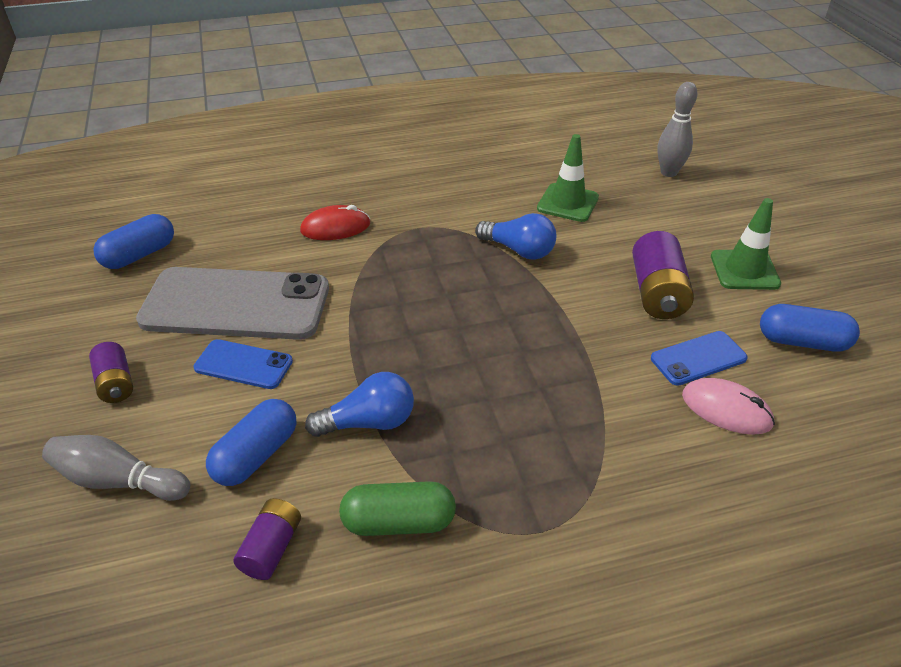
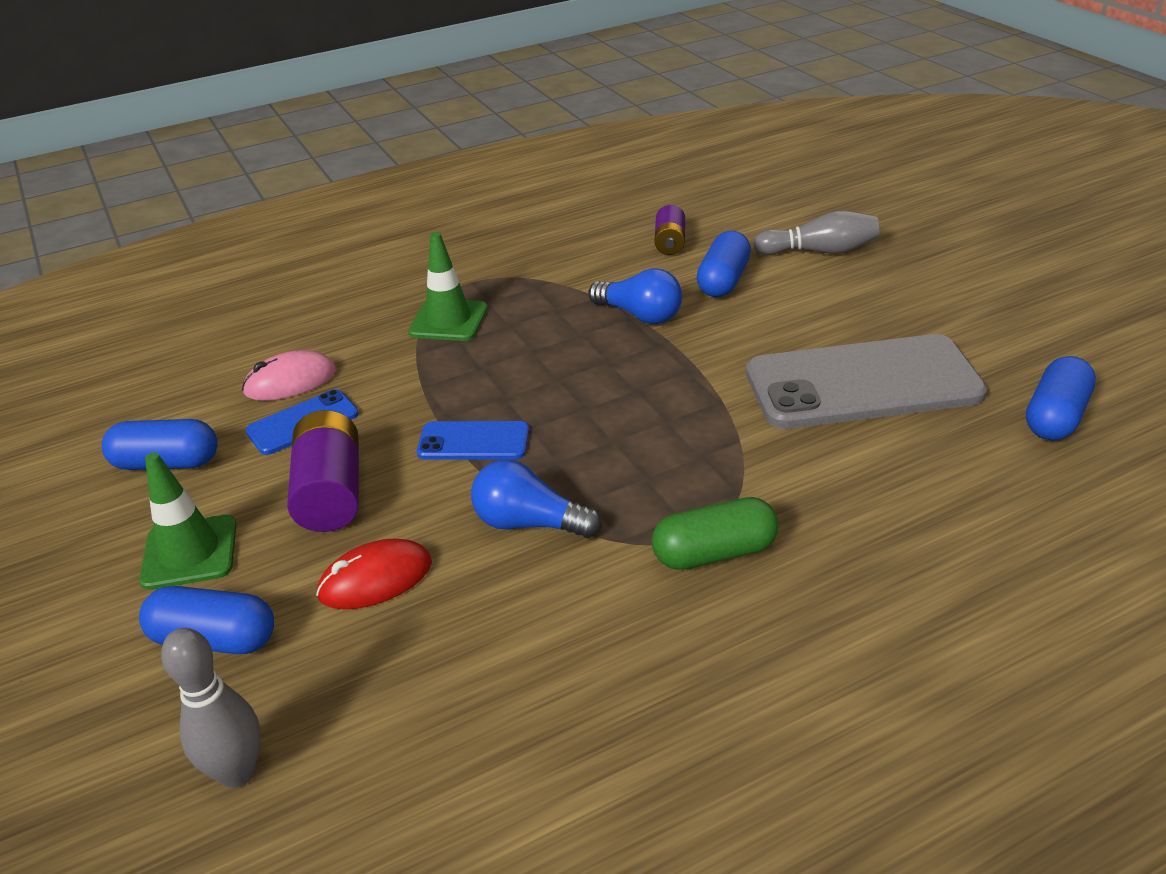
camera: 170 degrees right, 5 degrees down
purple battery [89,342,133,403] -> none
blue phone [193,339,293,389] -> blue phone moved to [417,421,529,459]
red mouse [300,205,370,240] -> red mouse moved to [316,539,432,610]
blue light bulb [305,372,414,437] -> blue light bulb turned 120 degrees counterclockwise [588,268,682,324]
green capsule [339,481,456,536] -> green capsule moved to [652,497,779,570]
green traffic cone [537,134,599,222] -> green traffic cone moved to [408,232,488,341]
pink mouse [682,378,775,435] -> pink mouse turned 45 degrees counterclockwise [242,350,336,401]
none -> blue capsule [139,586,274,654]

